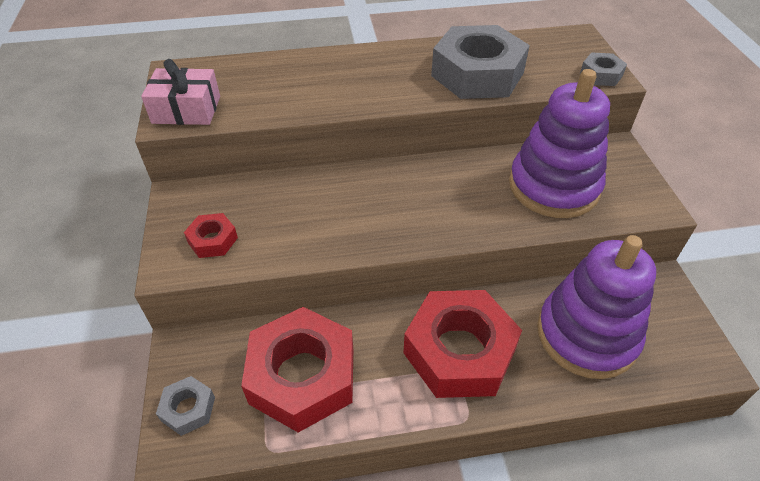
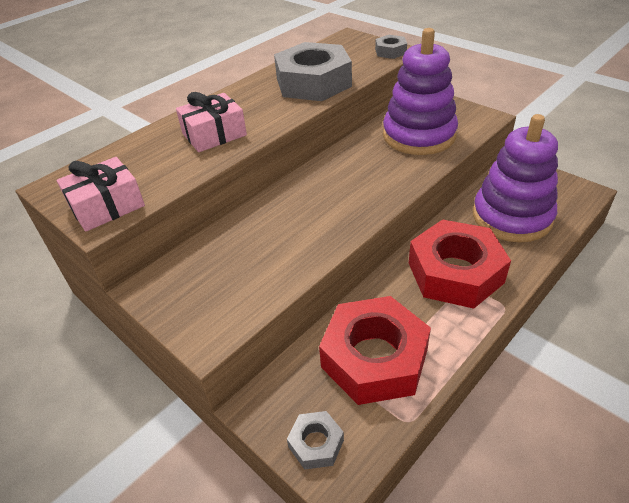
camera: 35 degrees left, 5 degrees down
red nut [184,213,238,258] -> none
none -> pink gift [176,92,247,152]

